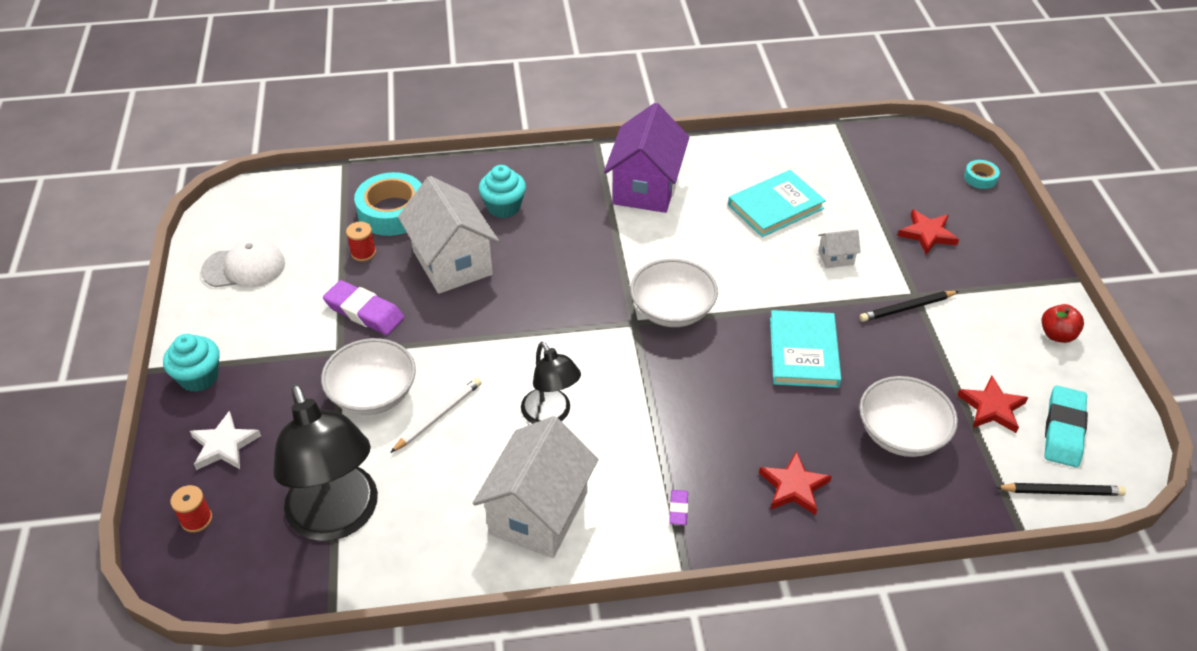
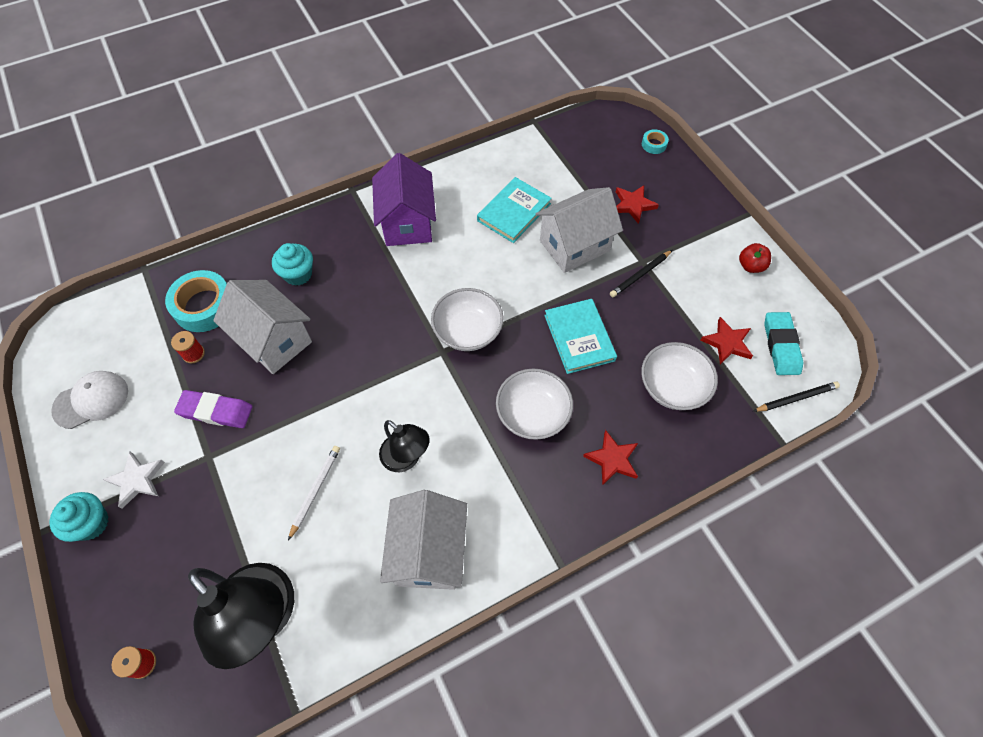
camera: 20 degrees left, 15 degrees up
white star [190,411,261,470] -> white star moved to [103,452,165,509]
white bowl [321,338,416,415] -> white bowl moved to [496,369,573,440]
purple eraser [669,490,688,525] -> none
white house [818,229,861,268] -> white house [536,187,623,273], size x2.32

